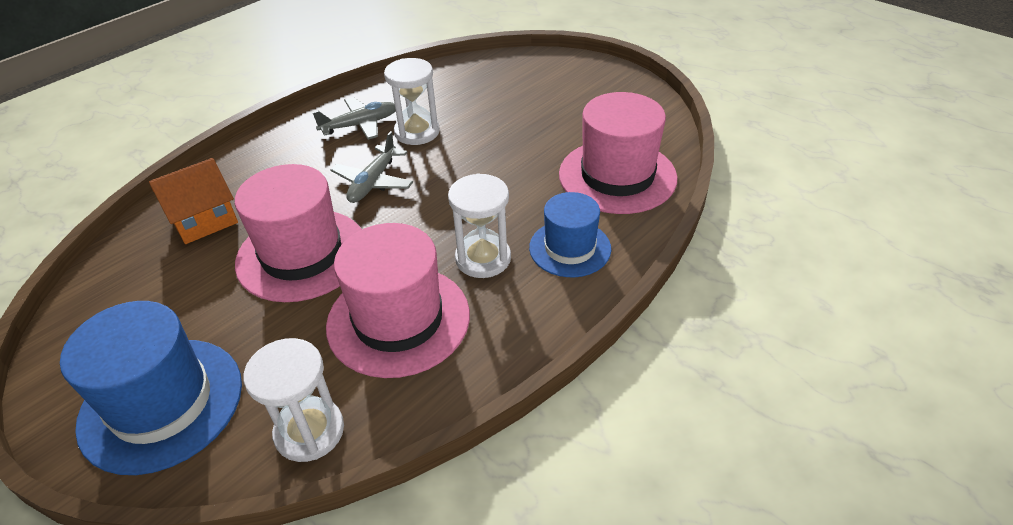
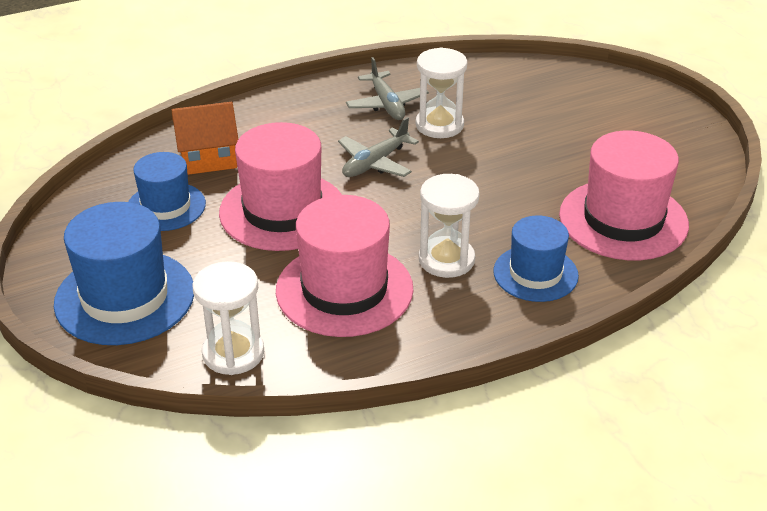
camera: 20 degrees right, 5 degrees down
grey plane [312,97,396,140] -> grey plane turned 75 degrees clockwise [346,57,429,120]
none -> blue hat [128,152,206,231]

